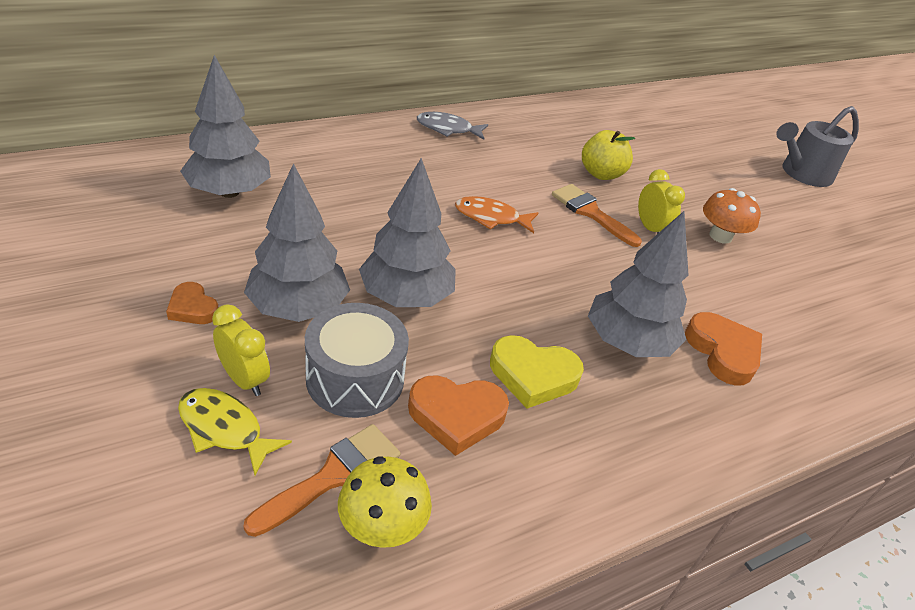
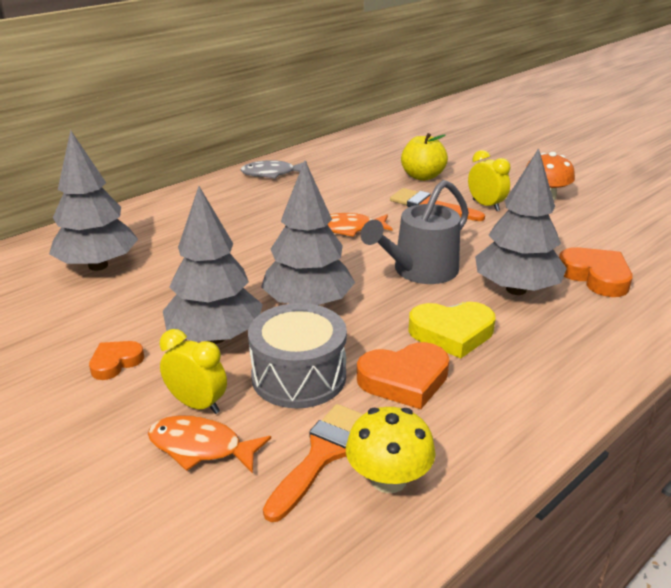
camera: 10 degrees left, 10 degrees down
orange heart [166,282,218,324] -> orange heart turned 105 degrees clockwise [89,341,144,380]
yellow fish [178,388,292,475] -> orange fish [148,415,271,473]
grey watering can [776,106,859,187] -> grey watering can moved to [361,180,469,284]

